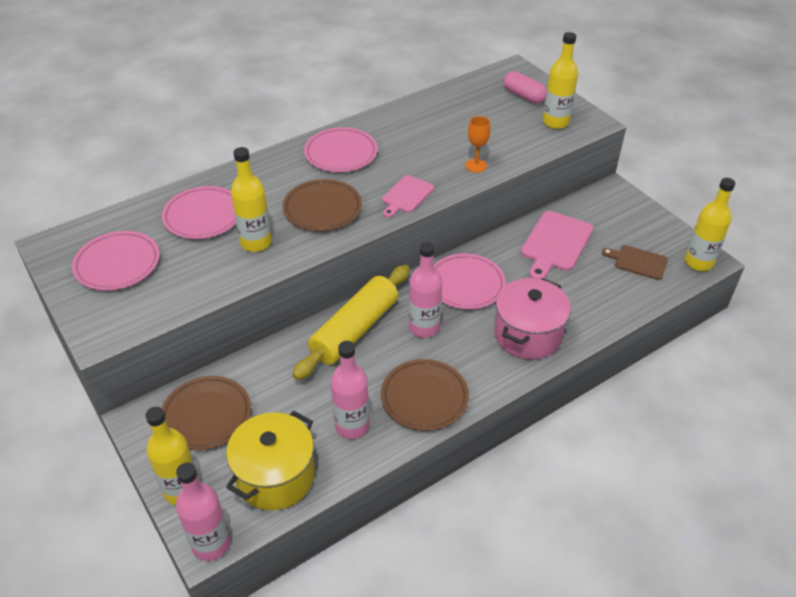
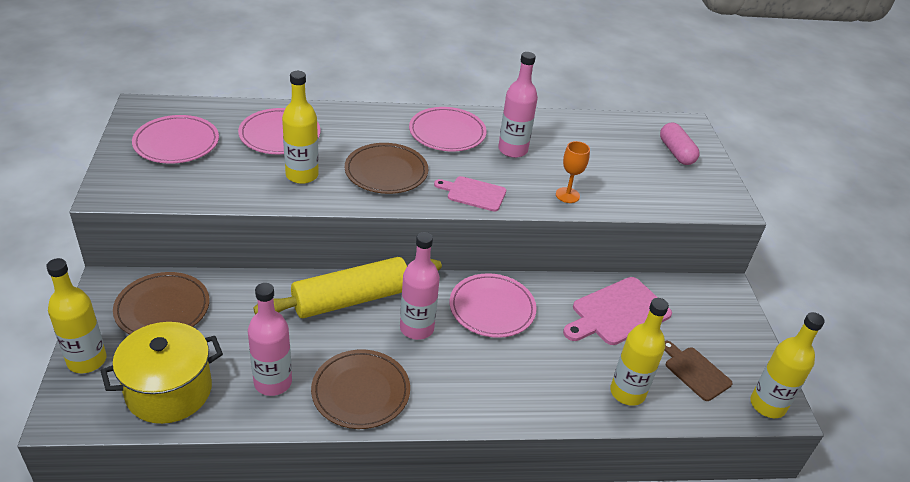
camera: 25 degrees right, 5 degrees down
pink bottle [176,462,230,561] -> pink bottle moved to [498,52,538,158]
pink cutting board [382,175,434,218] -> pink cutting board turned 45 degrees clockwise [434,176,506,212]
pink pot [494,278,571,360] -> none
yellow bottle [543,32,578,129] -> yellow bottle moved to [610,298,669,406]

